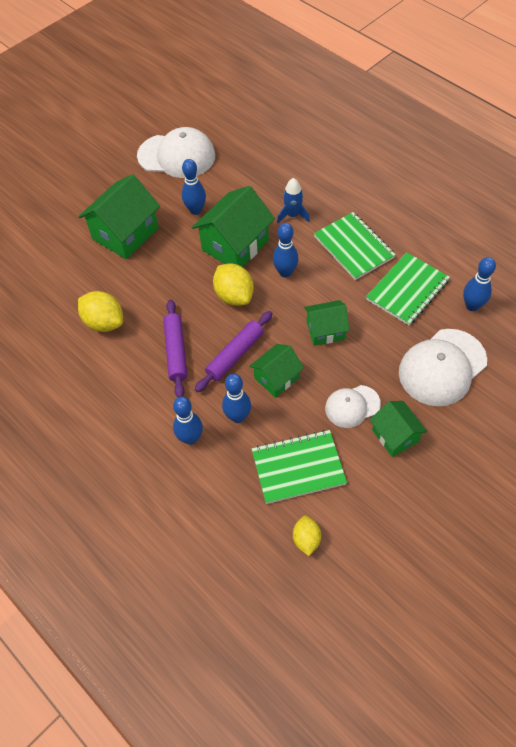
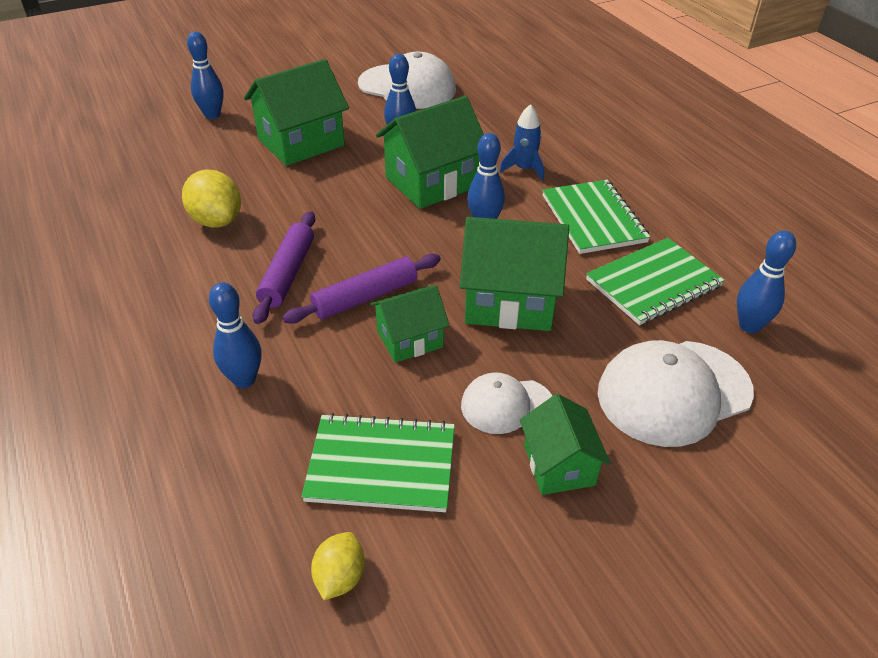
camera: 15 degrees right, 15 degrees down
yellow lemon [213,263,254,306] -> none
blue bowling pin [222,374,251,423] -> blue bowling pin moved to [187,32,224,119]
green house [304,300,350,346] -> green house [460,217,569,331], size x1.69

